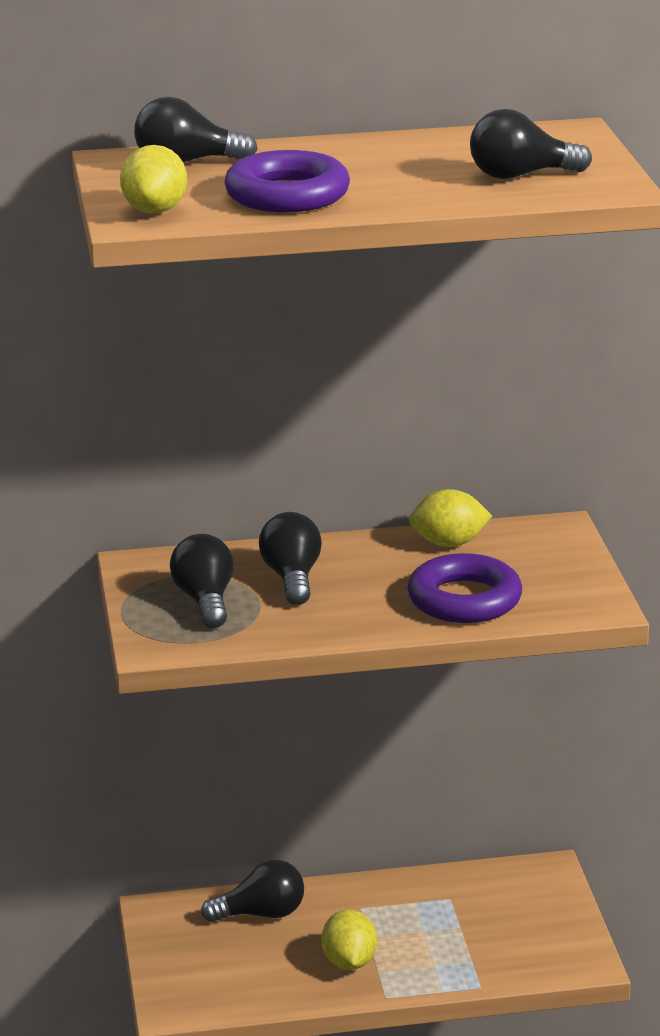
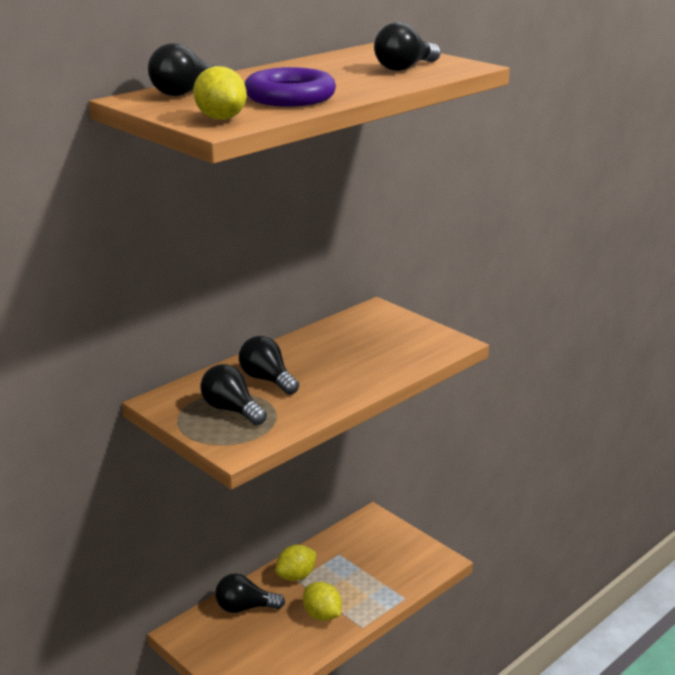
camera: 35 degrees left, 0 degrees up
black light bulb [201,860,304,922] -> black light bulb turned 135 degrees counterclockwise [215,573,285,613]
purple ring [408,553,522,623] -> none
yellow lemon [409,489,492,547] -> yellow lemon moved to [275,545,317,581]

